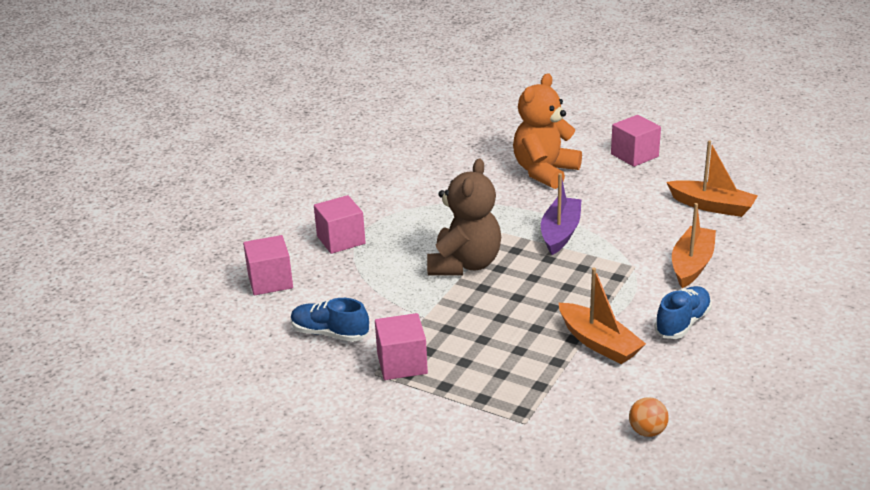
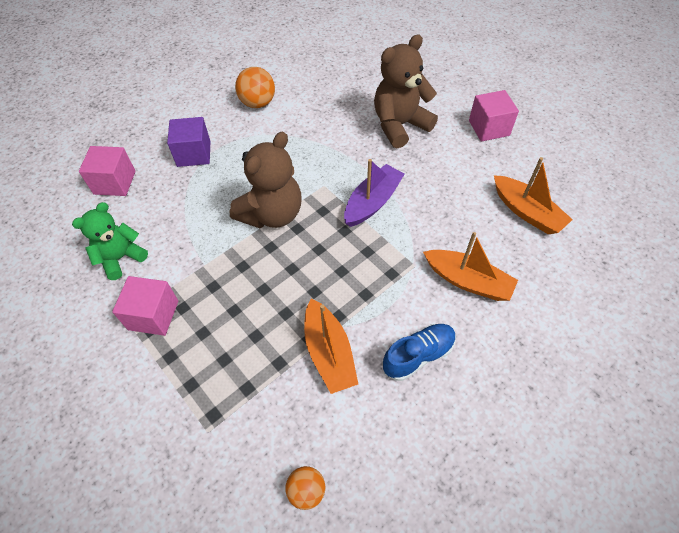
camera: 20 degrees right, 25 degrees up
blue shoe [291,298,369,342] -> green teddy bear [72,202,148,280]
pink cube [314,195,366,254] -> purple cube [167,117,210,167]
orange teddy bear [513,73,582,189] -> brown teddy bear [374,34,438,148]
orange boat [672,203,716,288] -> orange boat turned 75 degrees clockwise [423,232,518,301]
none -> orange ball [235,67,275,108]

